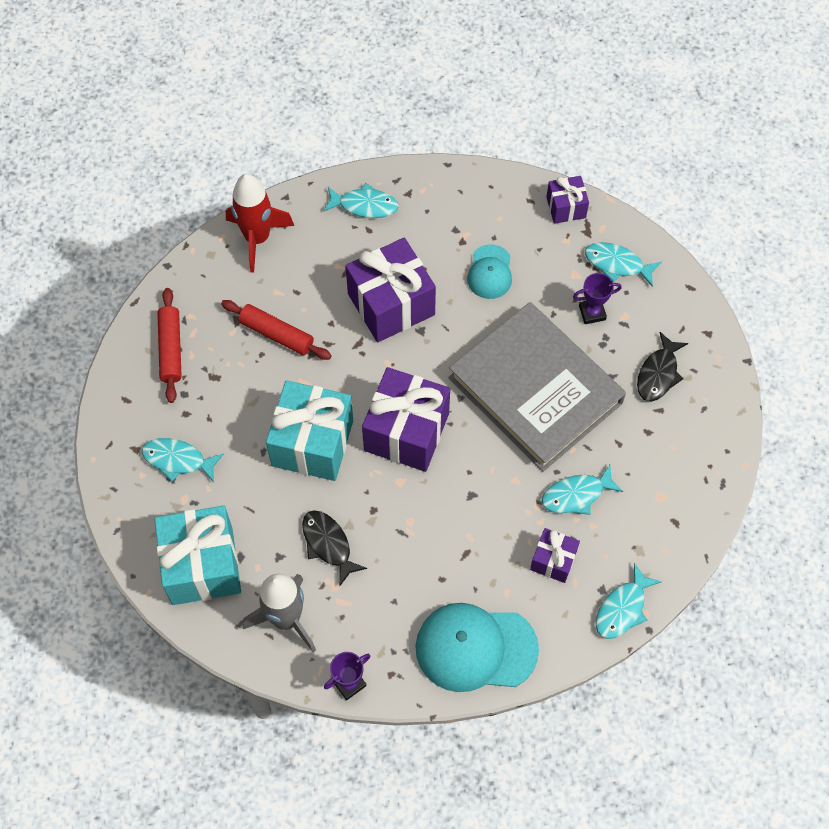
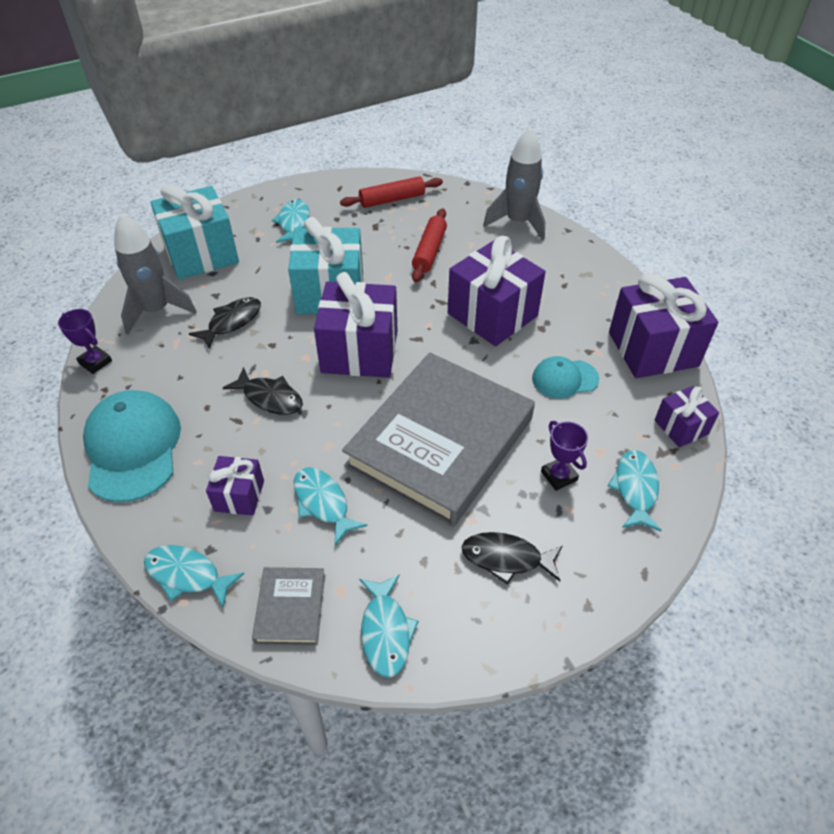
camera: 75 degrees right, 15 degrees down
red rocket [226,174,294,273] -> grey rocket [483,127,545,240]
turquoise fish [323,183,399,218] -> turquoise fish moved to [359,574,419,678]
none -> black fish [223,367,303,415]
none -> grey book [252,567,325,645]
none -> purple gift [609,273,718,378]

